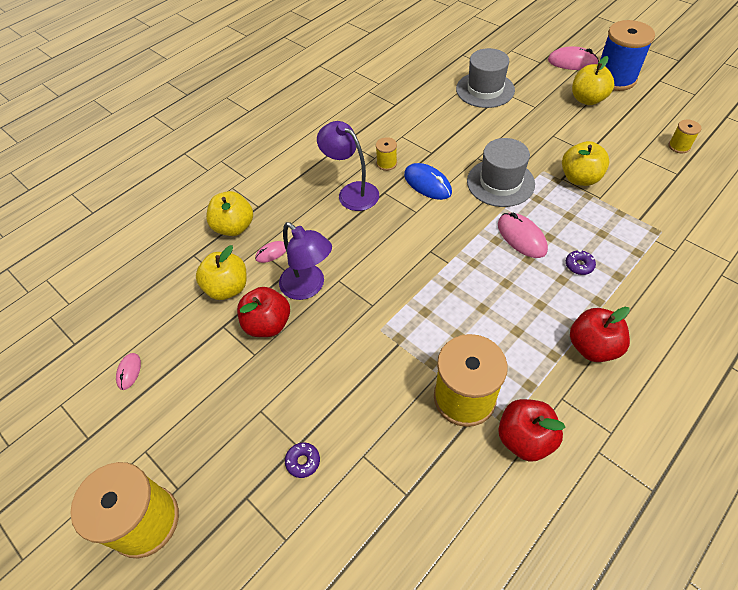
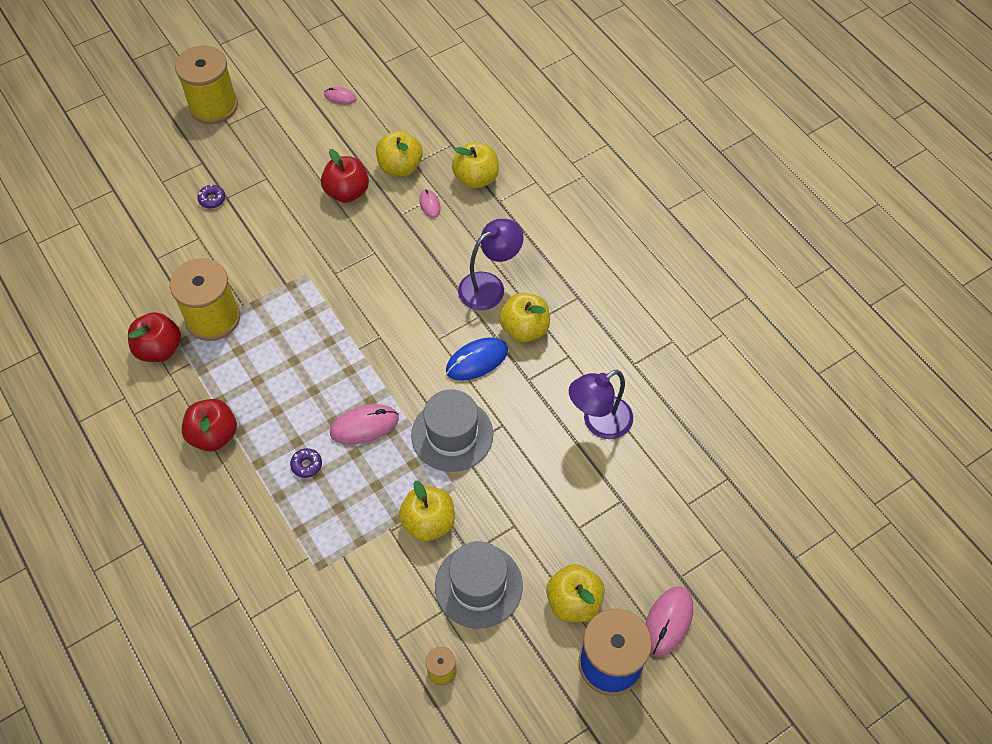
camera: 100 degrees right, 5 degrees up
purple lamp [279,222,332,300] -> purple lamp moved to [569,370,633,439]
yellow spool [376,137,397,171] -> yellow apple [499,293,550,342]
grey hat [456,48,515,108] -> grey hat moved to [435,541,523,629]

